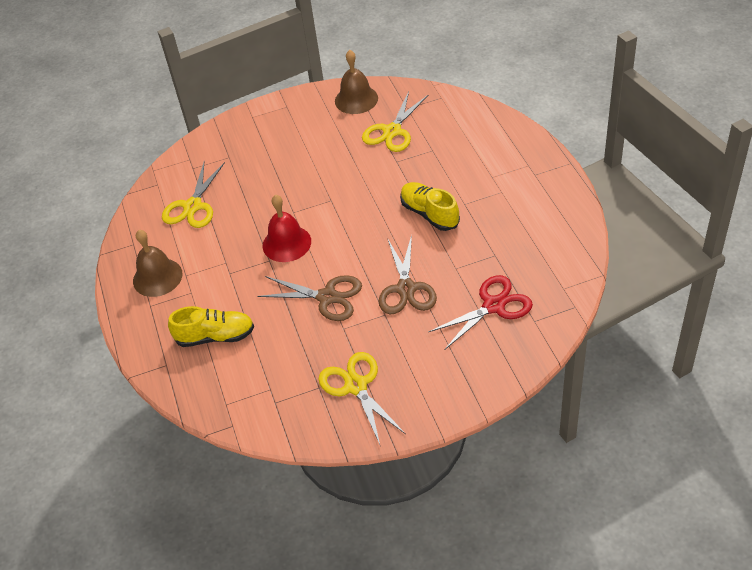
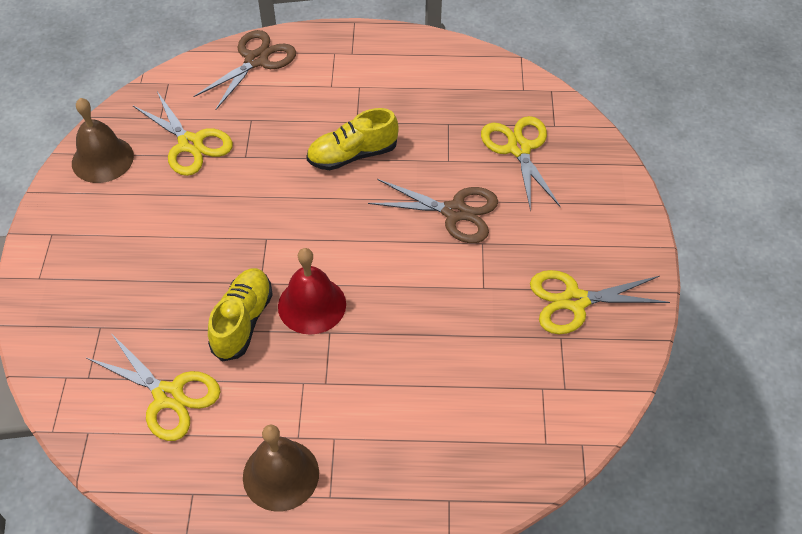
camera: 75 degrees left, 5 degrees up
yellow shoe [168,306,254,347] -> yellow shoe moved to [208,268,273,362]
brown scissors [257,275,362,321] -> brown scissors moved to [193,30,296,110]
red scissors [428,275,533,350] -> yellow scissors [481,116,561,212]

